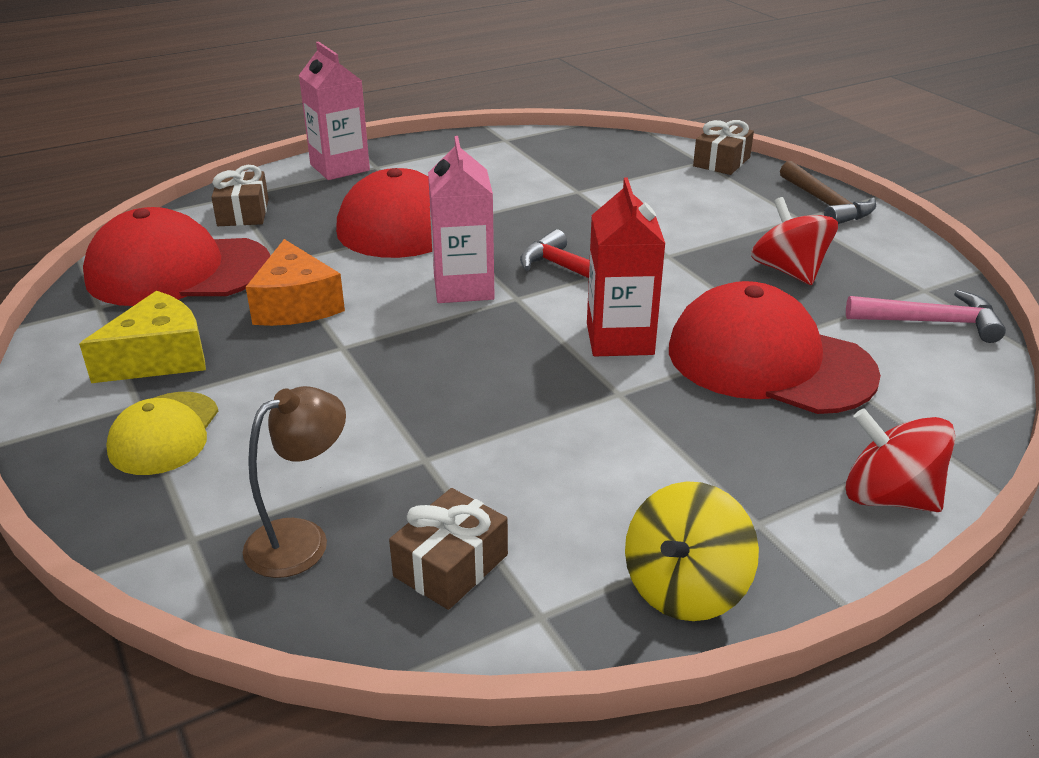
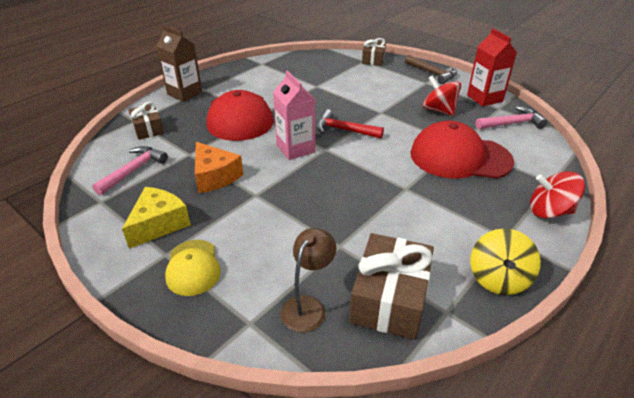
camera: 20 degrees left, 5 degrees up
red cap [83,207,271,306] -> pink hammer [92,146,168,195]
pink carton [299,41,370,180] -> brown carton [156,25,202,102]
brown gift [389,488,508,610] -> brown gift [349,233,434,340], size x1.70
red carton [587,177,665,356] -> red carton moved to [467,28,517,107]

